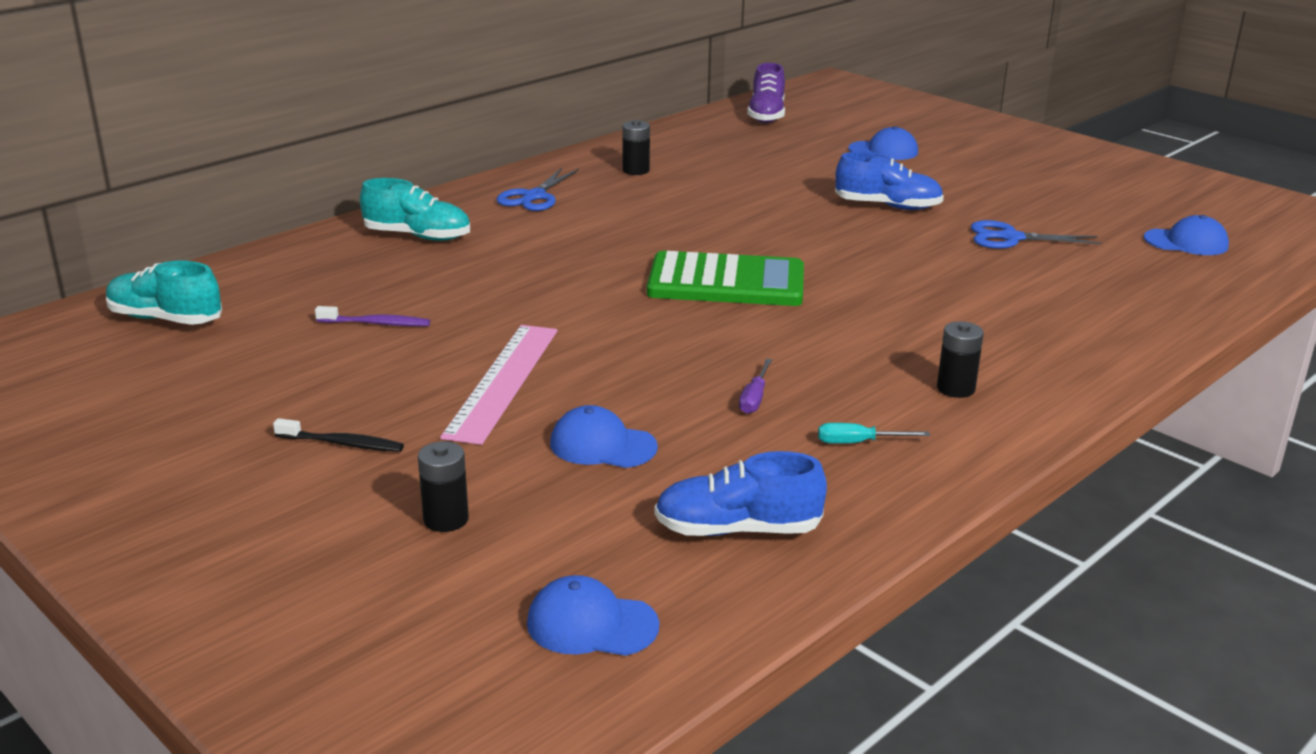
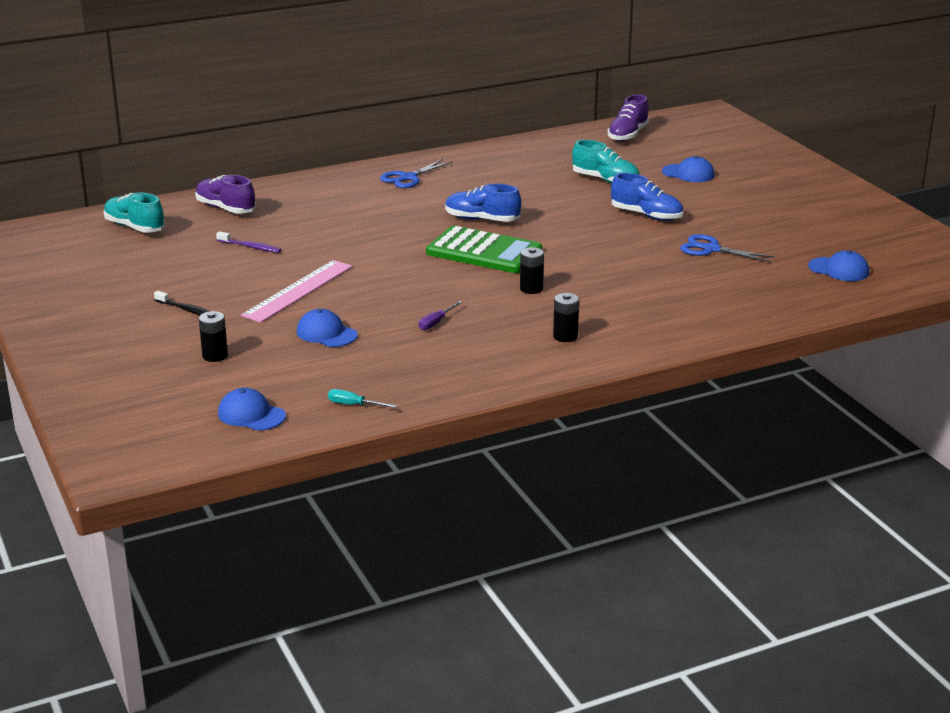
camera: 20 degrees right, 0 degrees up
turquoise shoe [360,178,470,241] -> turquoise shoe moved to [572,140,640,184]
black battery [622,120,650,175] -> black battery moved to [520,247,544,294]
blue shoe [655,451,827,536] -> blue shoe moved to [445,184,521,222]
turquoise screwdriver [818,423,930,444] -> turquoise screwdriver moved to [328,389,397,408]
none -> purple shoe [195,175,256,214]

